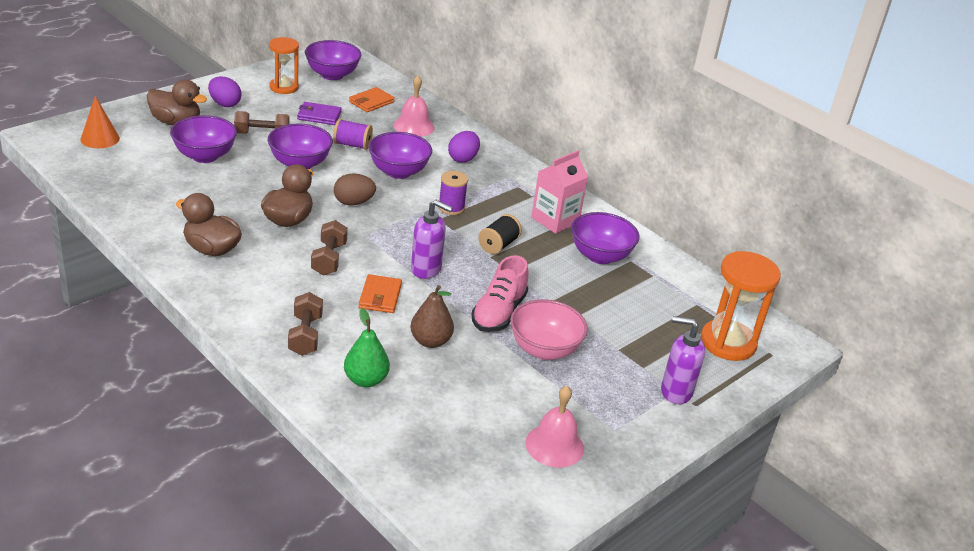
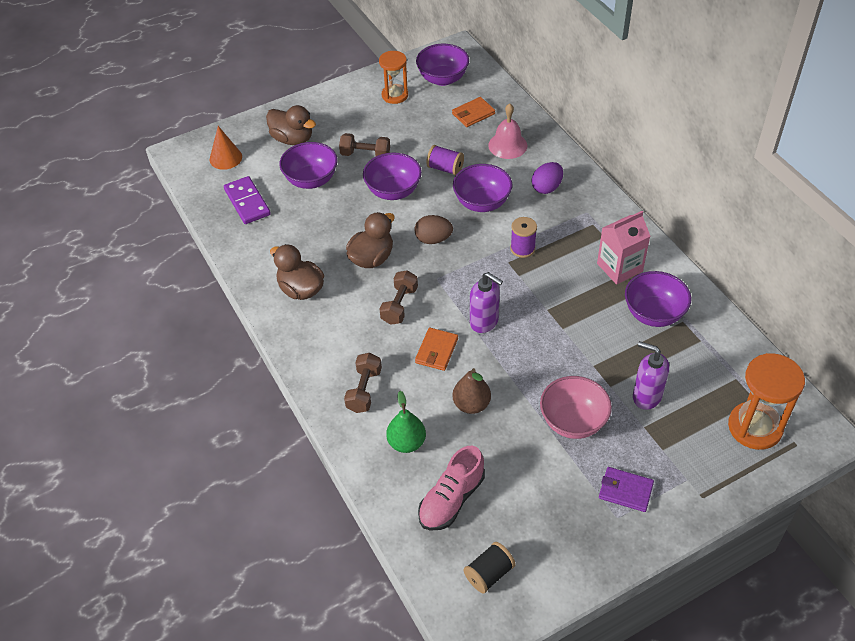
camera: 20 degrees right, 15 degrees up
purple egg [208,76,242,107] -> none
purple wallet [297,102,342,125] -> purple wallet moved to [599,467,654,512]
pink shoe [472,255,528,332] -> pink shoe moved to [418,446,485,531]
black spool [478,214,522,254] -> black spool moved to [464,542,515,593]
pink bell [525,386,584,468] -> none
purple soap dispenser [661,316,705,404] -> purple soap dispenser moved to [633,341,669,410]
none -> purple domino [224,176,271,224]

